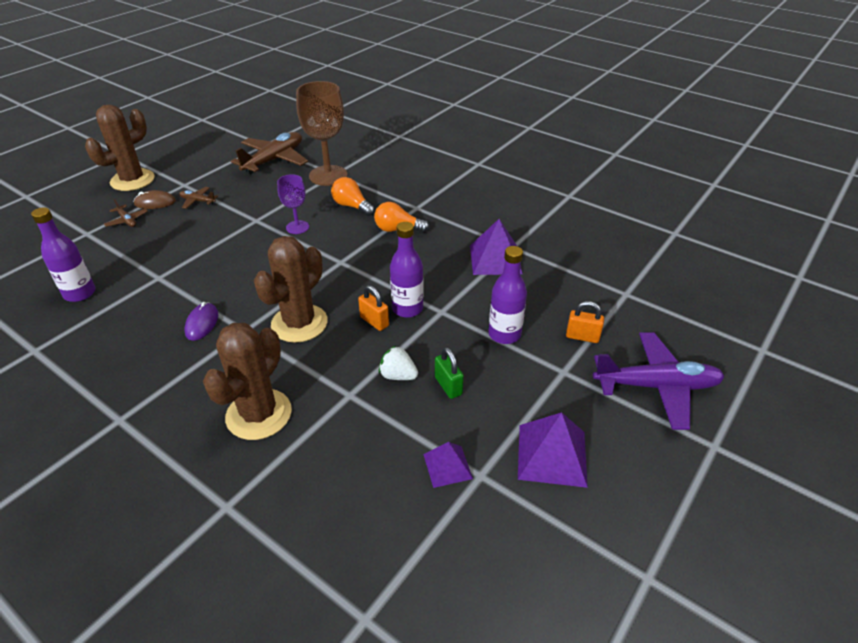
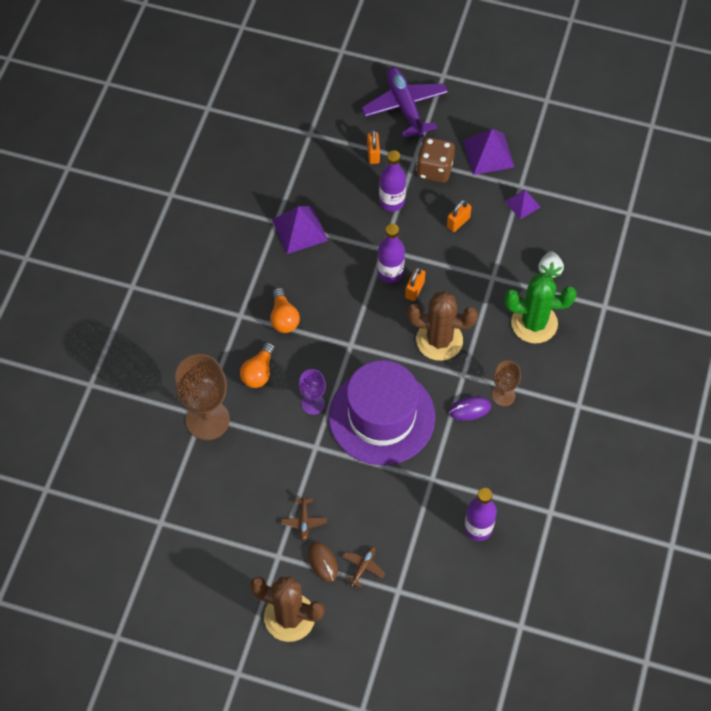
camera: 110 degrees left, 20 degrees up
brown cactus [203,323,292,440] -> green cactus [504,273,577,343]
brown plane [231,132,308,174] -> none
white strawberry [379,346,418,380] -> white strawberry moved to [538,251,564,278]
green padlock [435,347,464,399] -> orange padlock [447,200,471,232]
none -> purple hat [329,360,435,465]
none -> brown dice [416,137,455,183]
none -> brown goblet [492,361,521,406]

